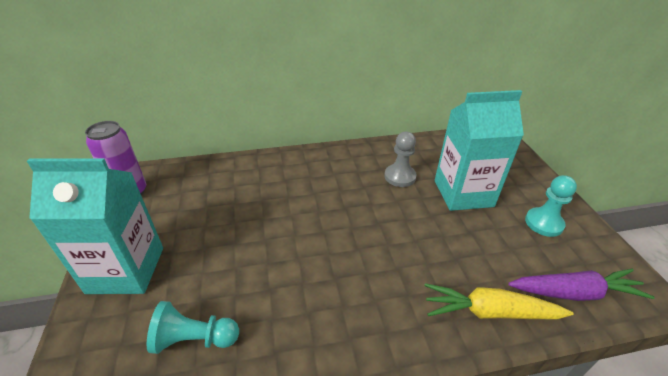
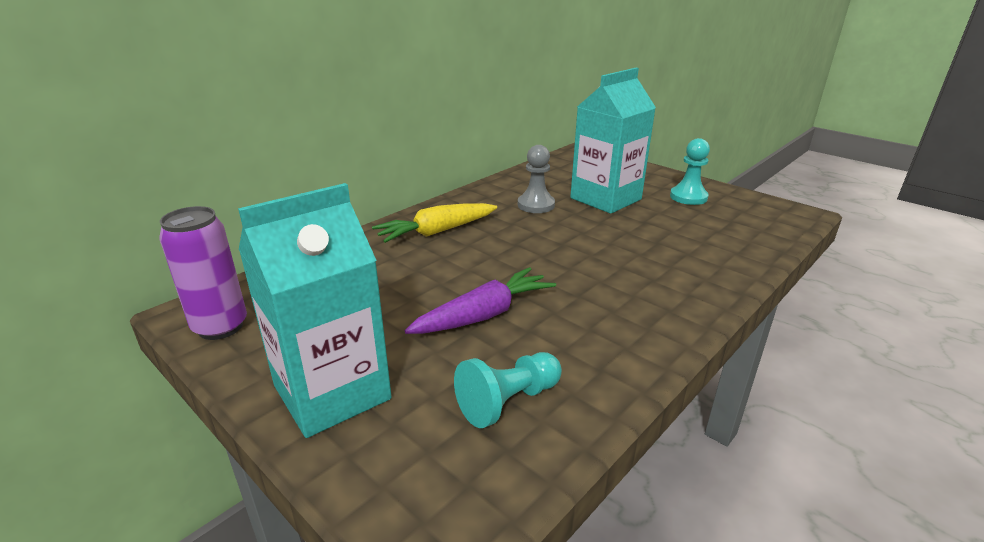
camera: 35 degrees left, 10 degrees down
yellow carrot [424,283,574,319] -> yellow carrot moved to [372,203,497,243]
purple carrot [508,268,655,301] -> purple carrot moved to [405,267,556,334]

